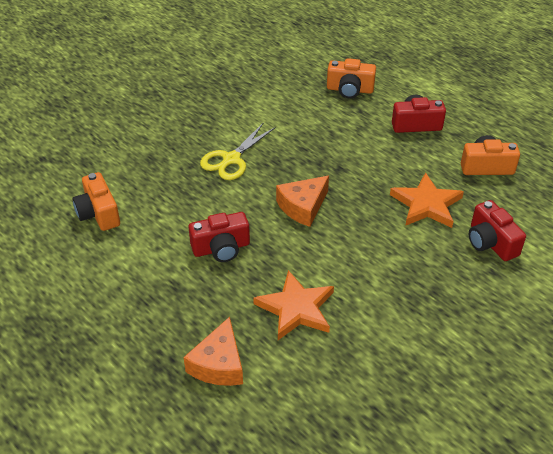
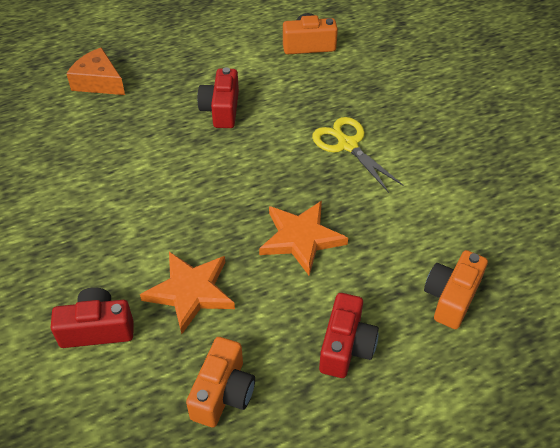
camera: 110 degrees right, 5 degrees up
orange star [253,270,334,340] -> orange star moved to [259,201,348,276]
orange cheese [276,176,329,227] -> none

